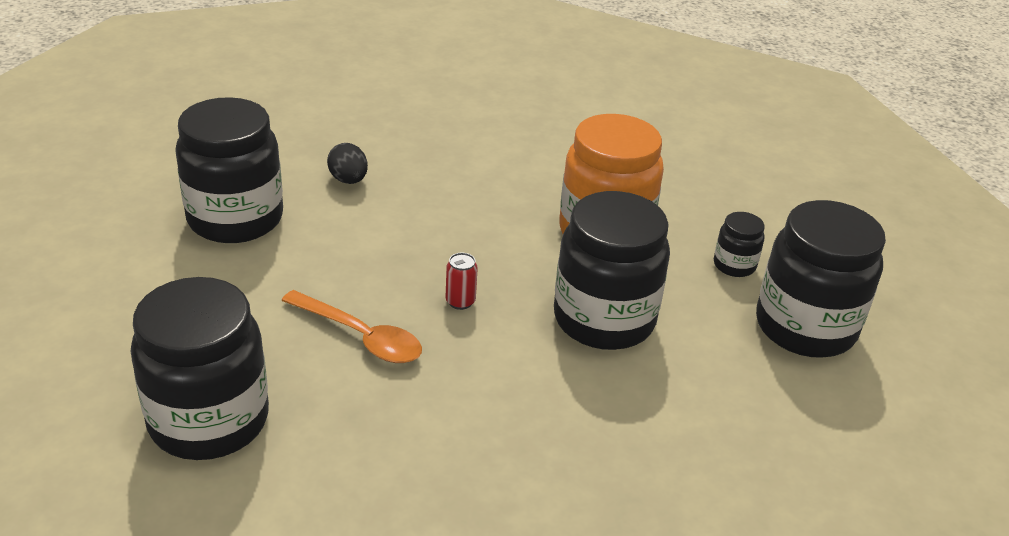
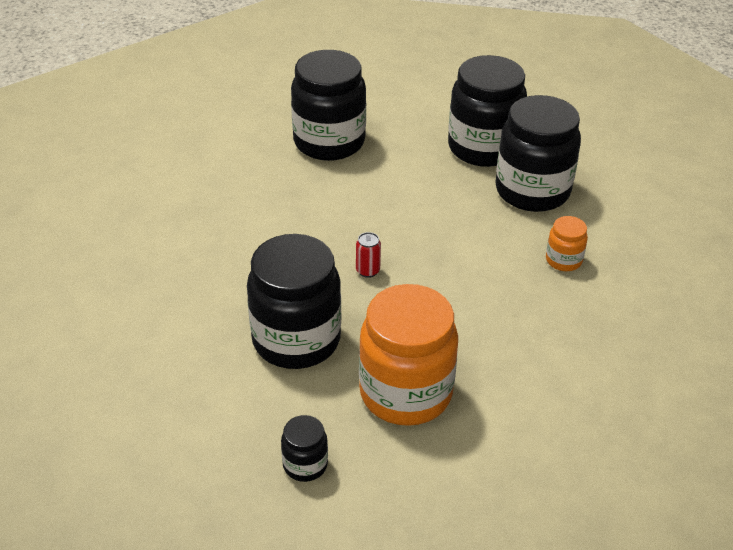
camera: 120 degrees right, 5 degrees up
orange spoon [281,290,422,363] -> none
black egg [327,143,368,184] -> orange jar [546,216,588,271]
black jar [756,200,886,358] -> black jar moved to [448,55,527,167]

